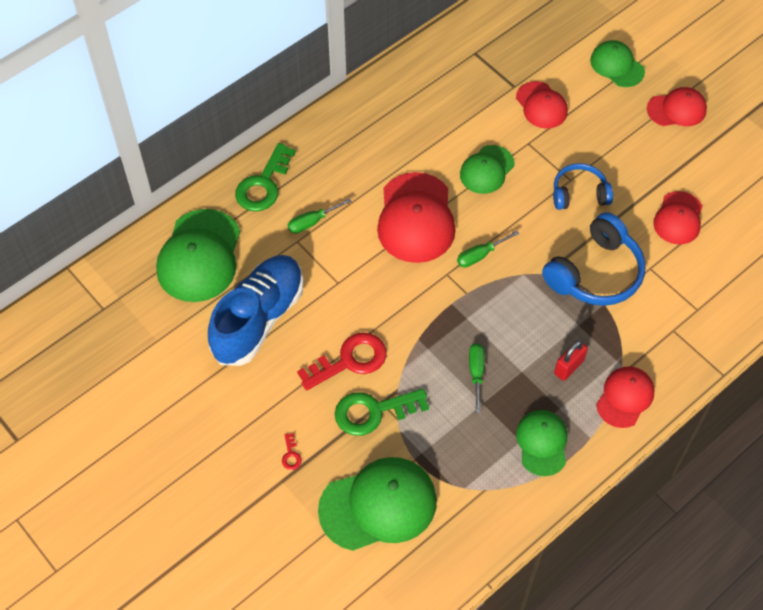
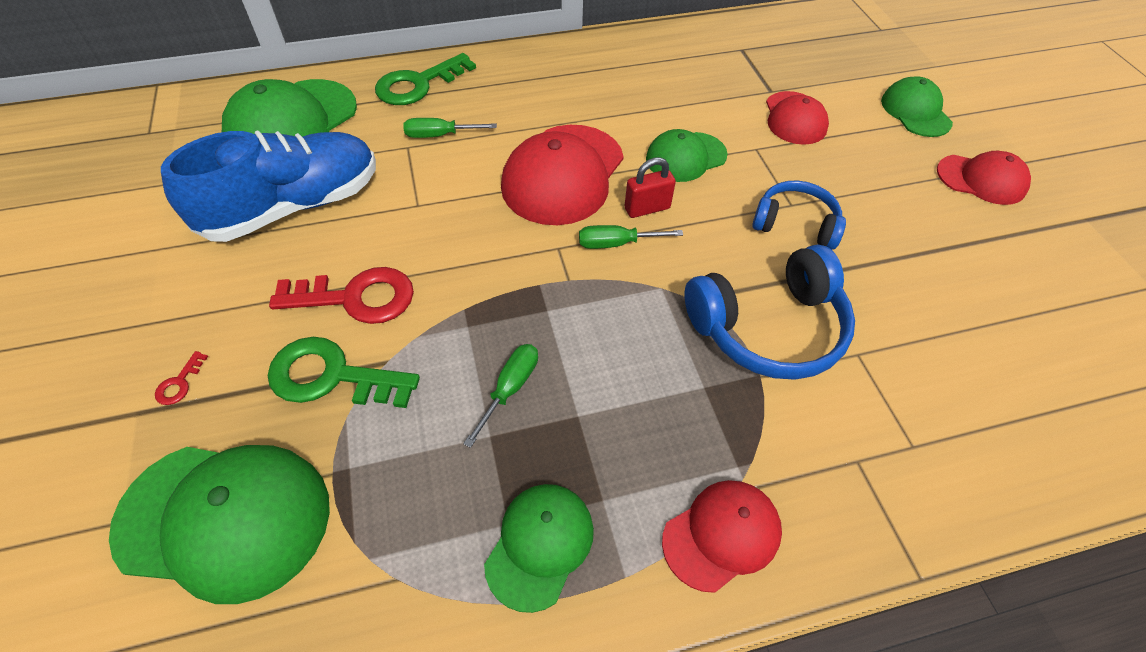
camera: 25 degrees right, 5 degrees down
red padlock [554,340,588,381] -> red padlock moved to [624,157,676,218]
red cap [653,191,702,244] -> none

